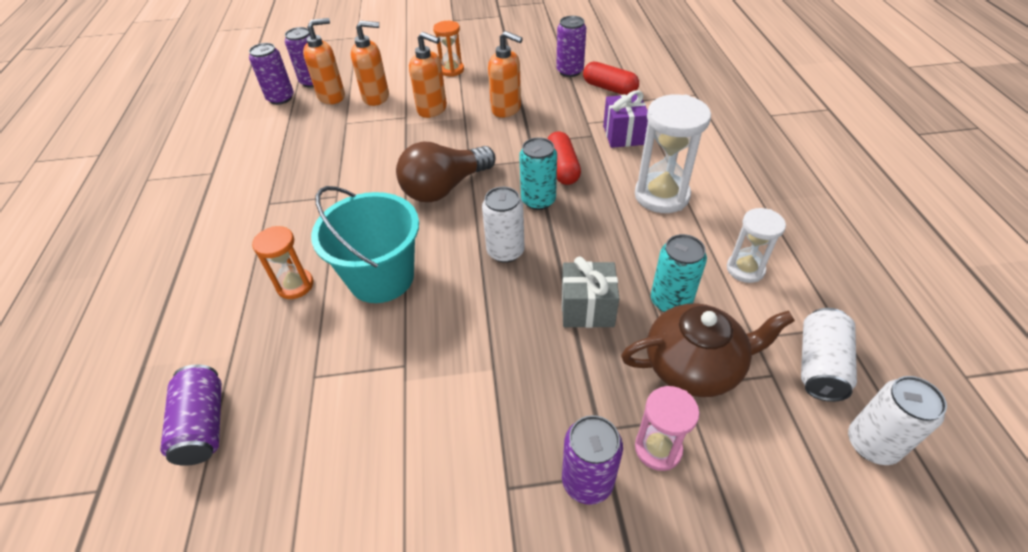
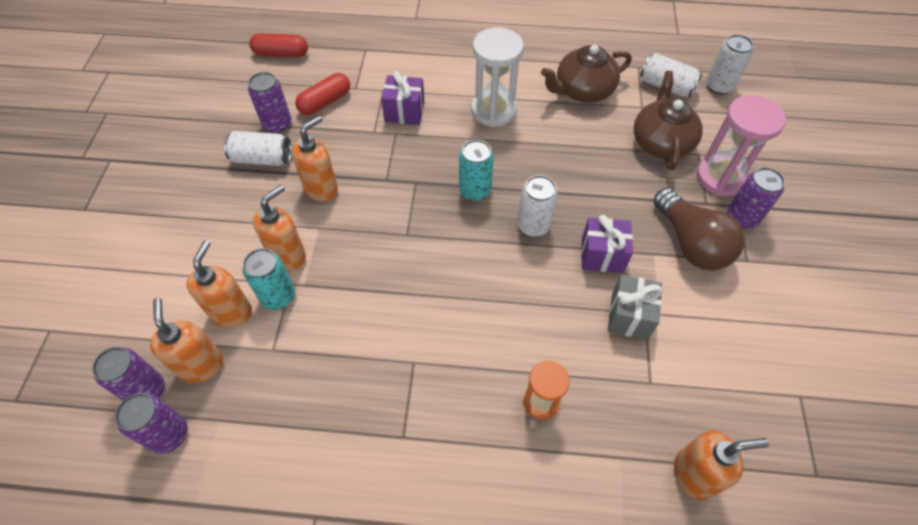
camera: 80 degrees left, 10 degrees up
purple can [160,364,222,466] -> orange soap dispenser [674,431,769,500]
turquoise bucket [311,186,419,303] -> none
brown light bulb [396,141,495,202] -> brown light bulb moved to [653,188,745,270]
orange hourglass [433,21,464,77] -> none
red capsule [547,131,581,185] -> red capsule moved to [249,33,308,58]
grey gift [562,257,619,328] -> grey gift moved to [608,275,663,340]
pink hourglass [635,386,699,471] -> pink hourglass [696,95,786,197], size x1.67
turquoise can [651,234,707,312] -> turquoise can moved to [243,248,295,310]
white hourglass [727,208,786,283] -> brown teapot [541,45,632,103]
none -> white can [224,131,292,166]
none -> purple gift [581,215,633,273]

